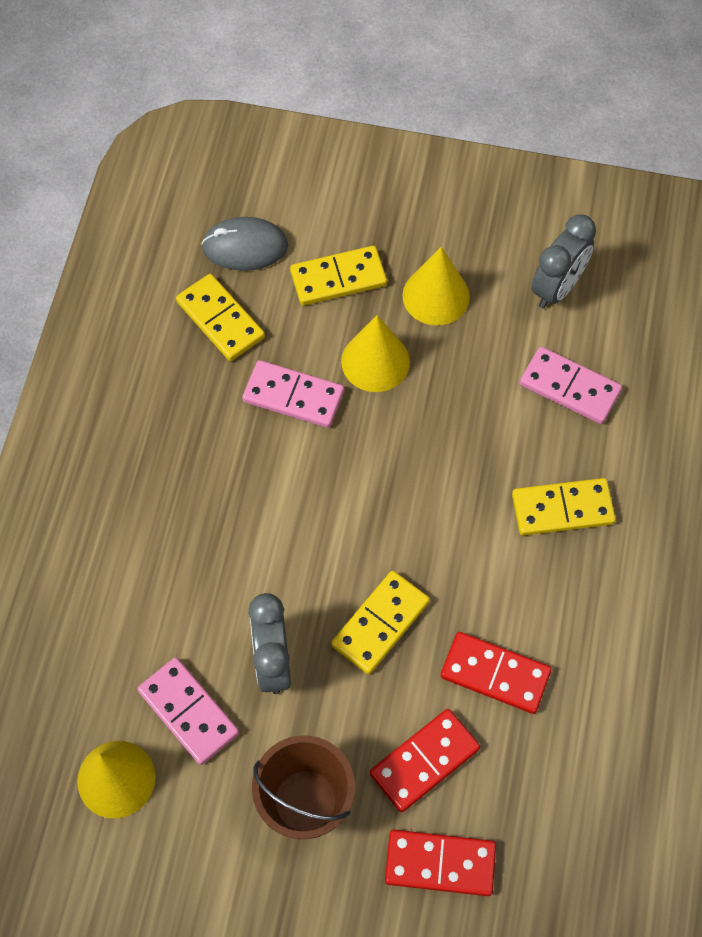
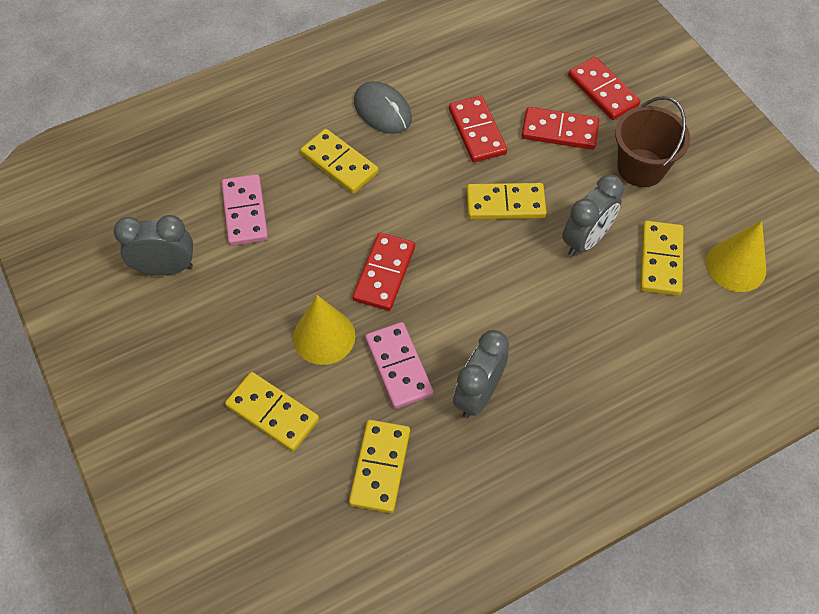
camera: 130 degrees left, 5 degrees down
pink domino [137,657,239,765] -> yellow domino [640,221,683,296]
grey mouse [201,217,288,271] -> grey mouse moved to [354,81,412,134]
yellow cone [403,247,470,325] -> none
none -> red domino [353,233,415,311]
none -> grey clock [453,330,509,418]

